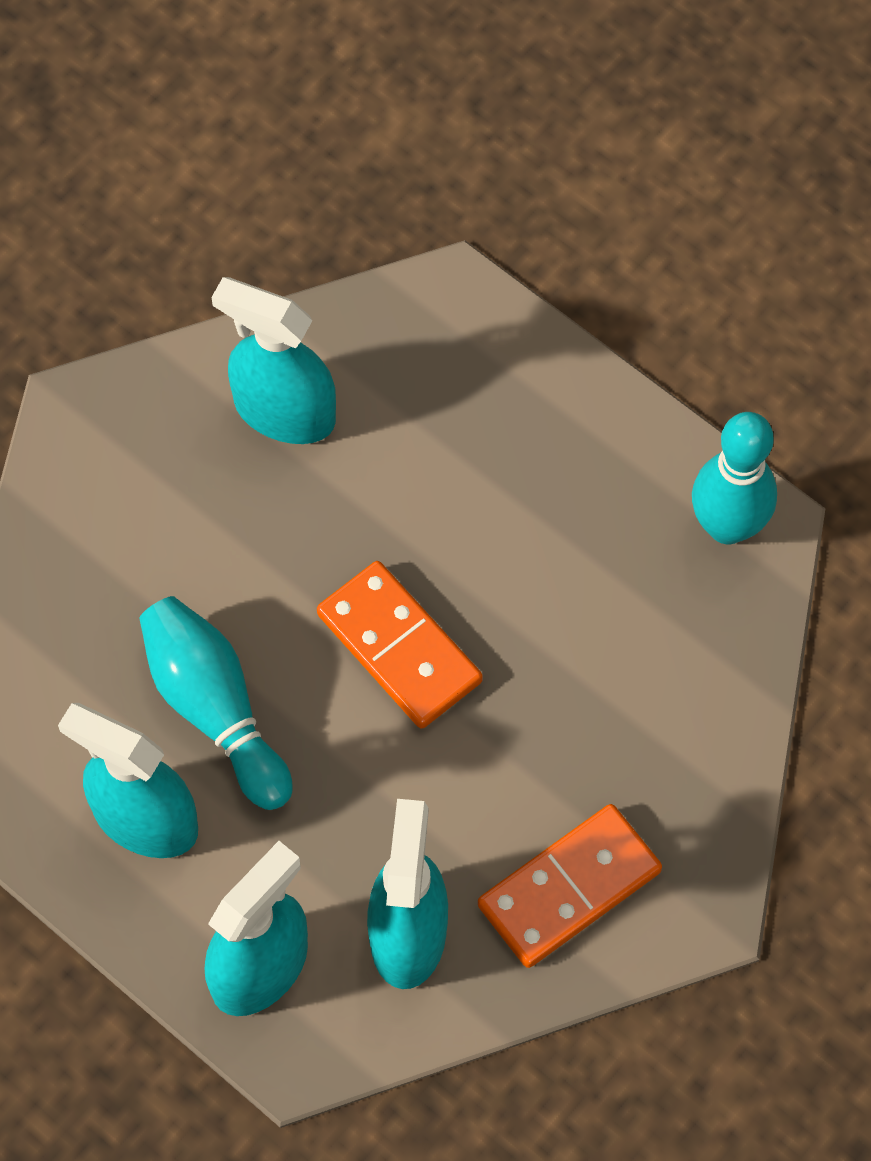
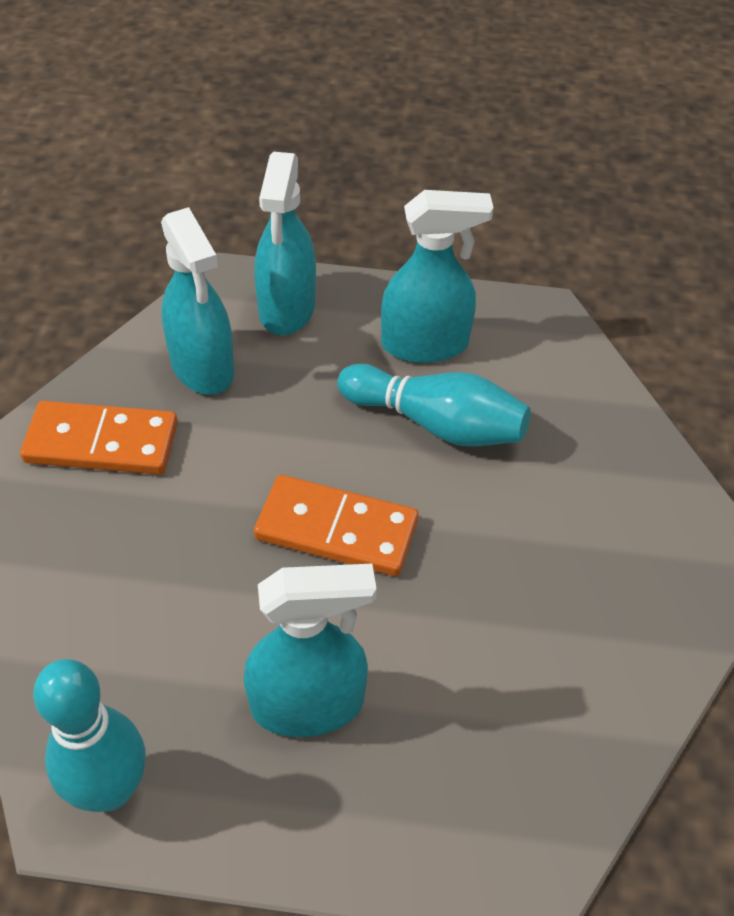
camera: 145 degrees right, 15 degrees down
turquoise spray bottle [211,277,336,444] -> turquoise spray bottle moved to [243,564,377,737]
orange domino [478,804,662,968] -> orange domino turned 75 degrees clockwise [20,401,178,475]

